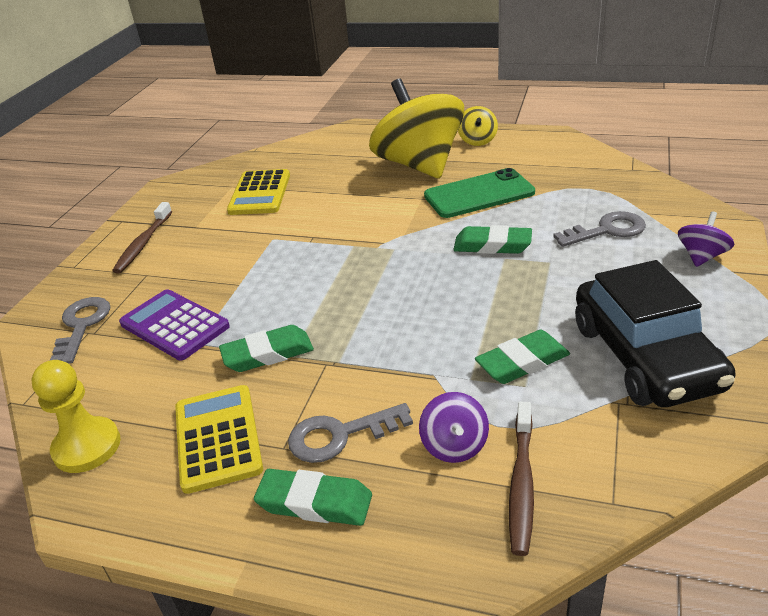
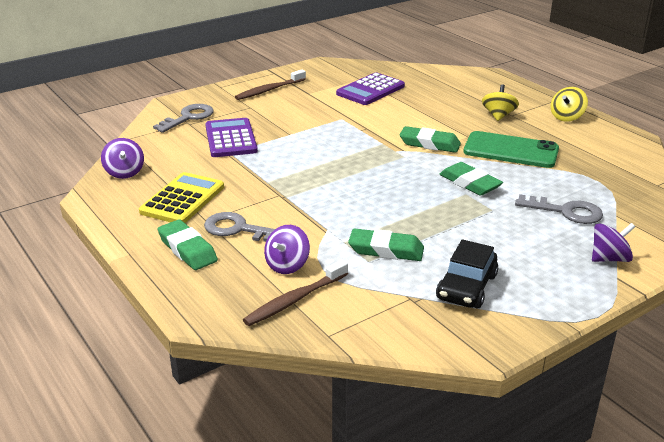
camera: 35 degrees right, 5 degrees down
yellow pawn [32,360,121,473] -> purple spinning top [101,138,144,179]
green eraser [219,325,314,372] -> green eraser moved to [399,126,461,153]
yellow calculator [227,169,290,215] -> purple calculator [336,72,405,105]
yellow spinning top [369,79,464,179] -> yellow spinning top [482,84,519,121], size x0.42
black car [575,260,735,407] -> black car [436,239,498,309], size x0.60

